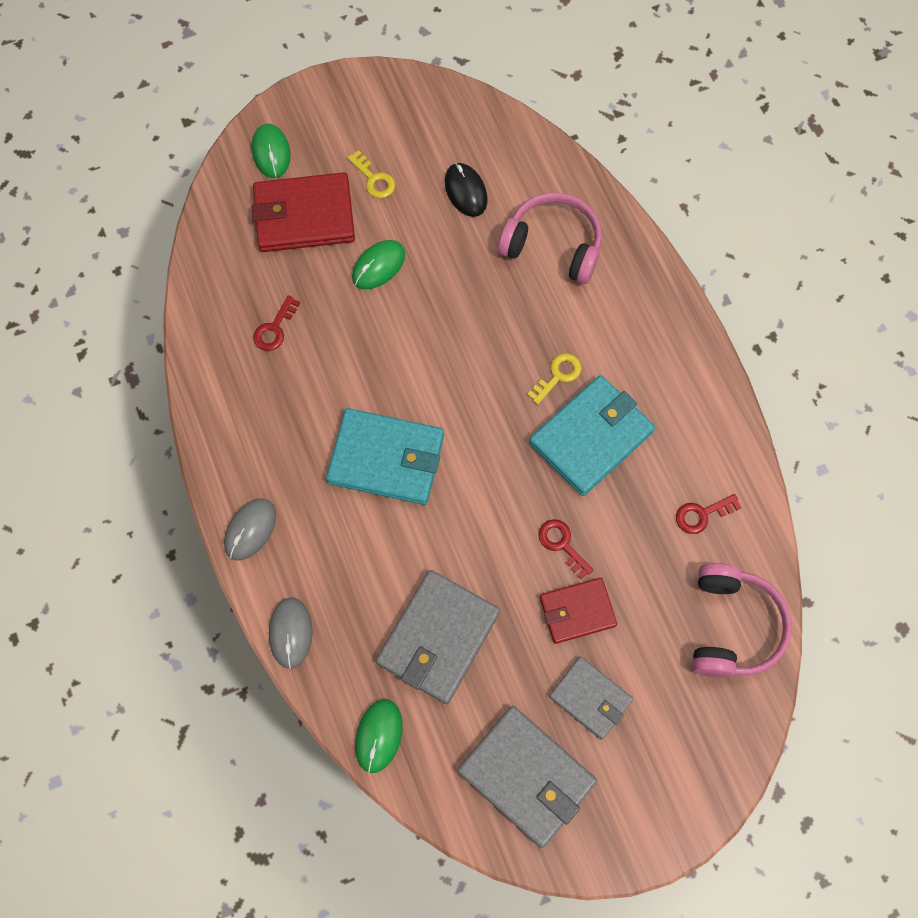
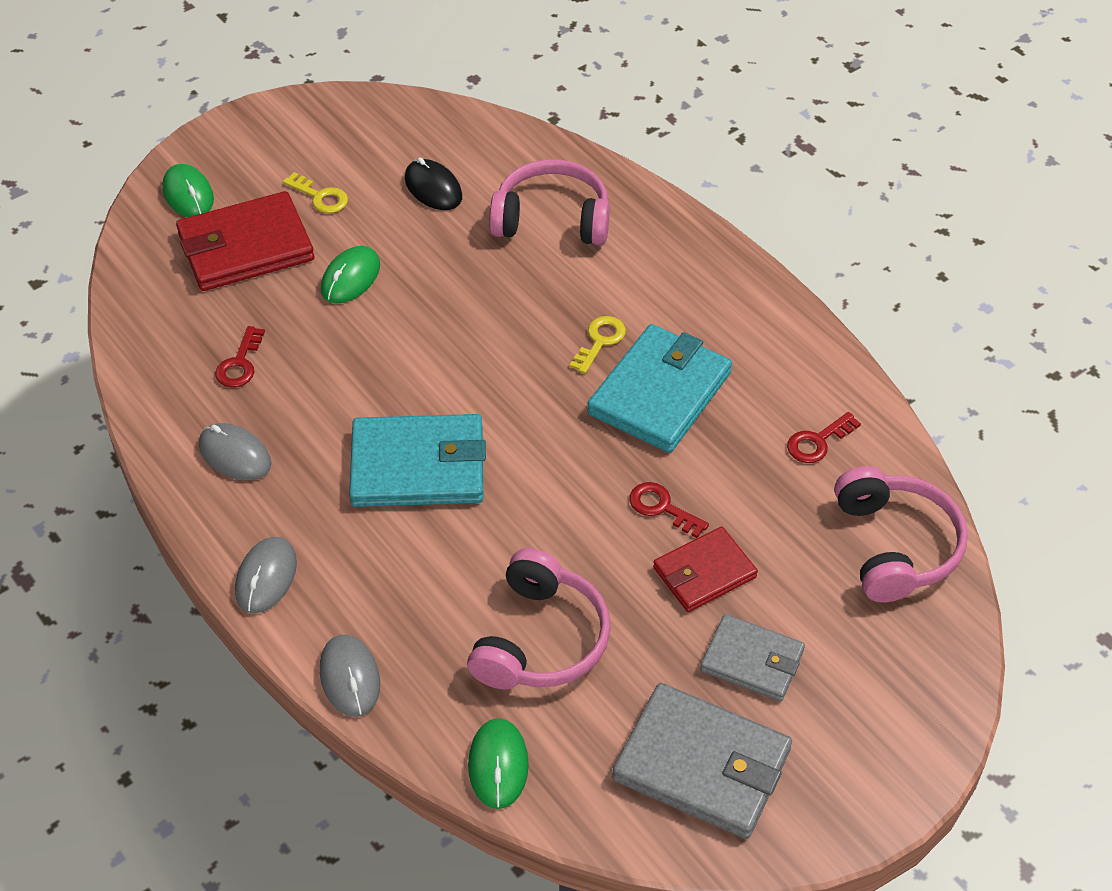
camera: 15 degrees left, 20 degrees down
grey wallet [376,570,500,704] -> pink headphones [467,548,611,690]
none -> grey mouse [199,423,271,480]

